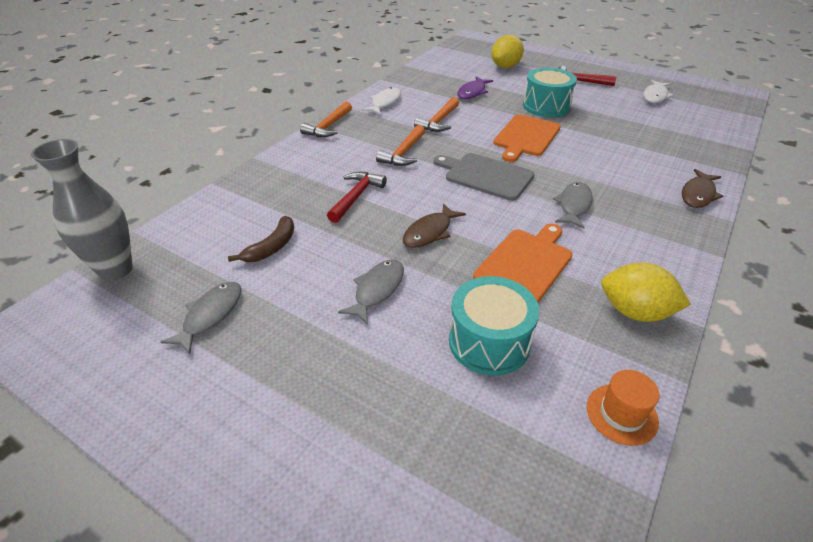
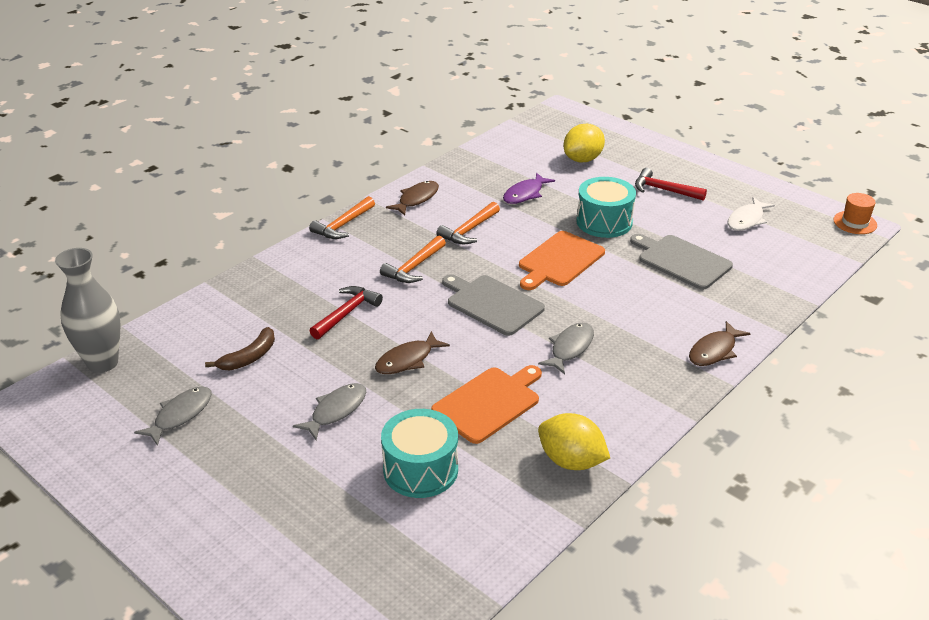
camera: 10 degrees right, 5 degrees down
white fish [362,87,401,115] -> brown fish [386,181,439,216]
orange hat [587,370,660,446] -> orange hat moved to [833,193,877,234]
none -> grey cutting board [630,234,733,290]

